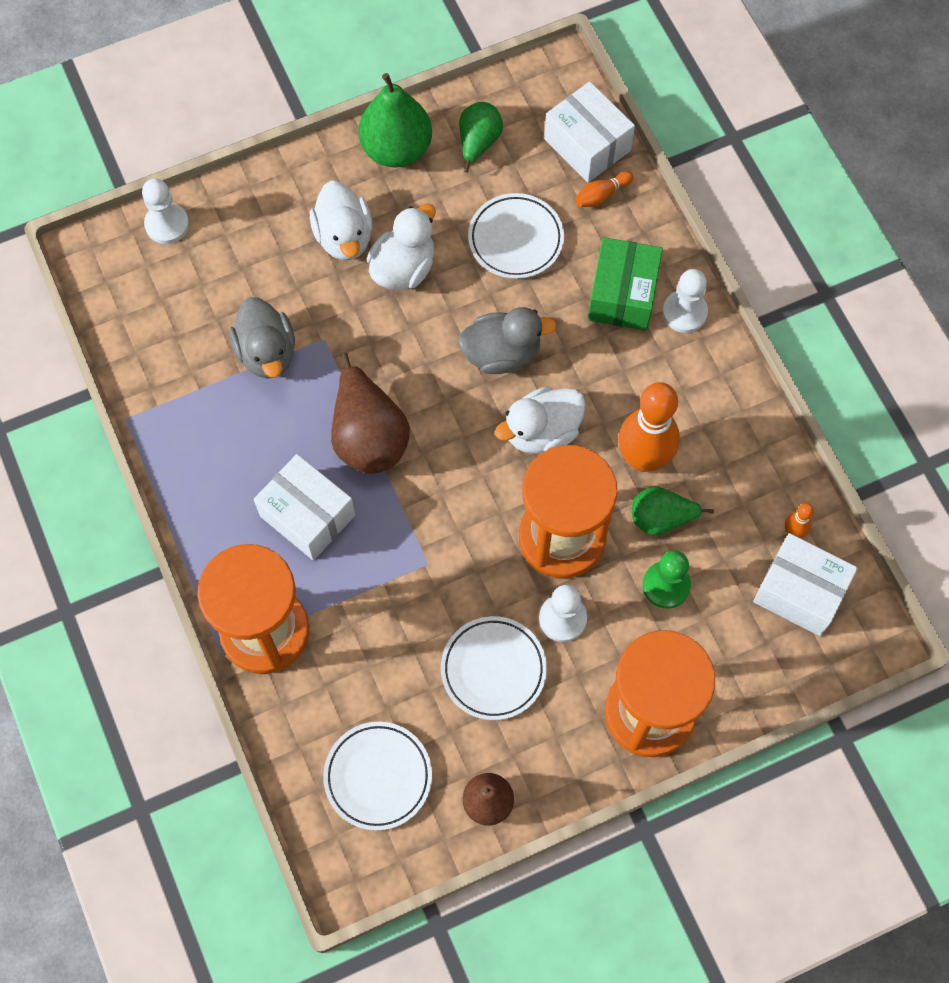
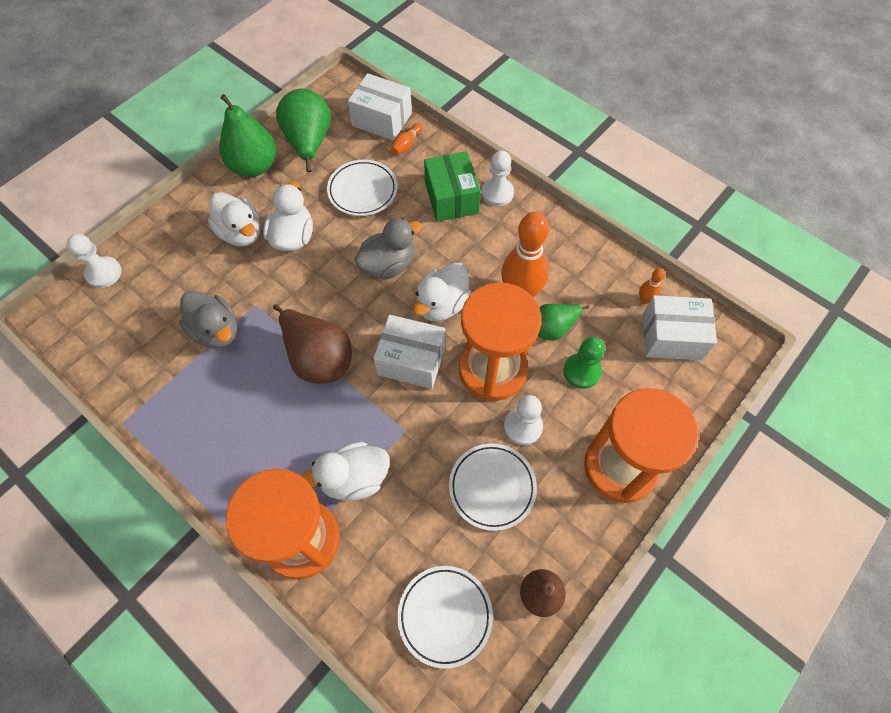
camera: 25 degrees left, 5 degrees down
white box [254,454,355,560] -> white box moved to [374,315,446,389]
green pear [459,102,503,173] -> green pear [276,89,331,172], size x1.65
none -> white duck [302,442,390,501]

